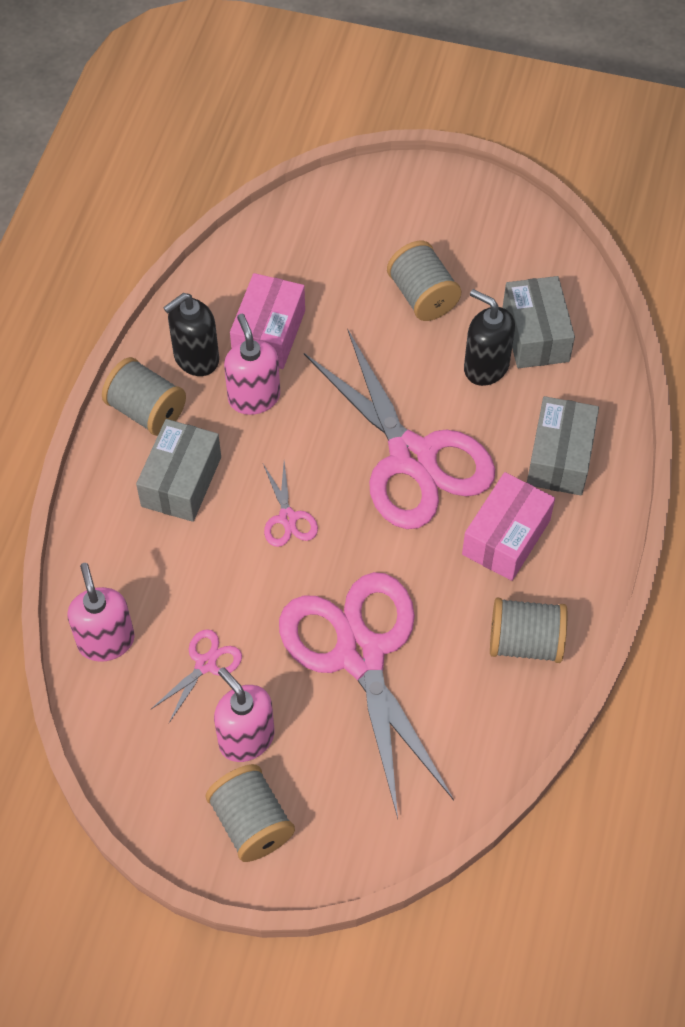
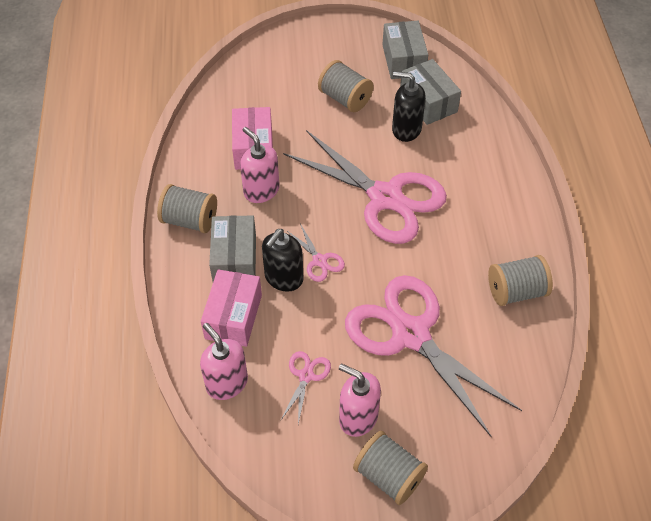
camera: 20 degrees left, 5 degrees down
black soap dispenser [163,293,219,376] -> black soap dispenser moved to [262,229,304,292]
pink box [462,472,555,581] -> pink box moved to [201,269,262,347]
grey box [527,396,599,495] -> grey box moved to [383,21,428,79]

